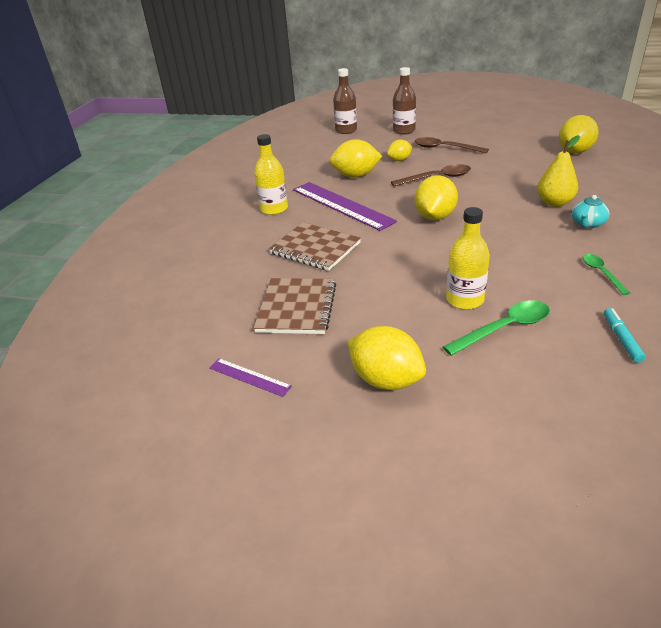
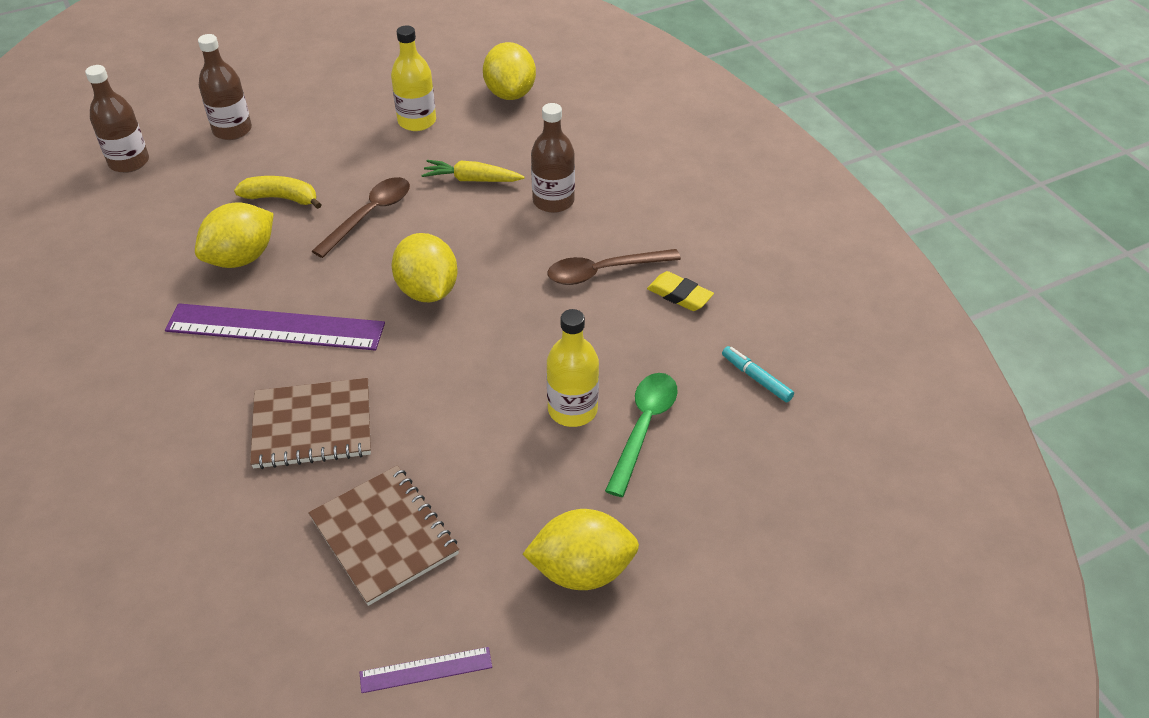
camera: 45 degrees left, 10 degrees up
yellow bottle [254,134,288,215] -> yellow bottle moved to [391,26,436,131]
yellow lemon [387,140,412,161] -> yellow banana [234,176,322,209]
brown spoon [415,137,489,153] -> brown spoon moved to [547,249,681,285]
yellow pear [537,135,580,207] -> brown bottle [531,103,575,213]
turquoise teapot [572,195,609,228] -> none
green spoon [583,254,630,295] -> yellow eraser [647,271,714,311]
none -> yellow carrot [421,160,525,182]

